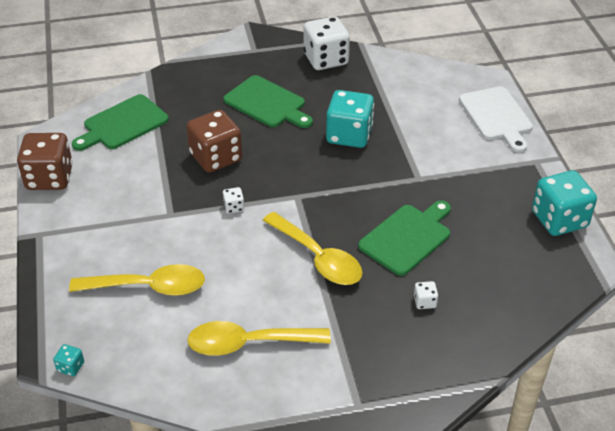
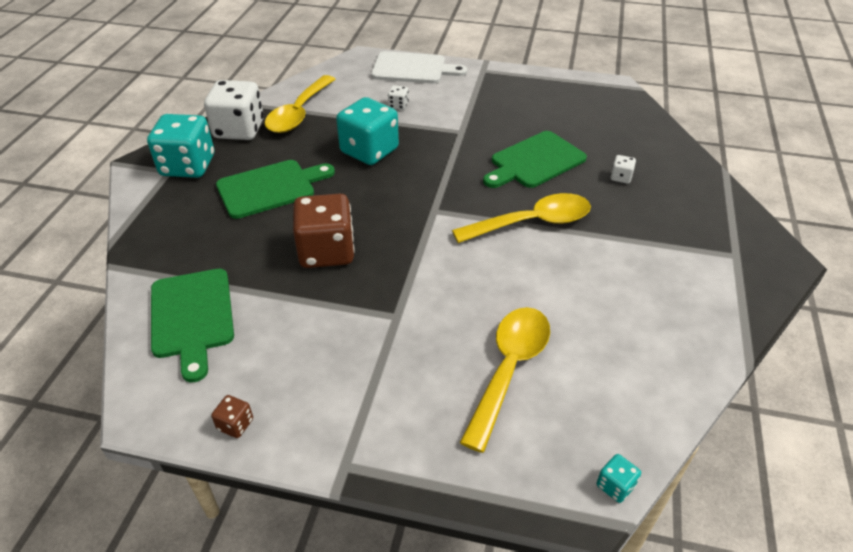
camera: 65 degrees left, 0 degrees up
brown dice [17,133,73,190] -> brown dice [211,395,253,438], size x0.42
yellow spoon [187,321,331,356] -> yellow spoon moved to [265,75,335,133]
white dice [223,187,244,214] -> white dice moved to [388,85,409,110]
green cutting board [358,201,451,276] -> green cutting board turned 105 degrees counterclockwise [483,131,587,188]
turquoise dice [532,170,597,236] -> turquoise dice moved to [147,114,214,178]

